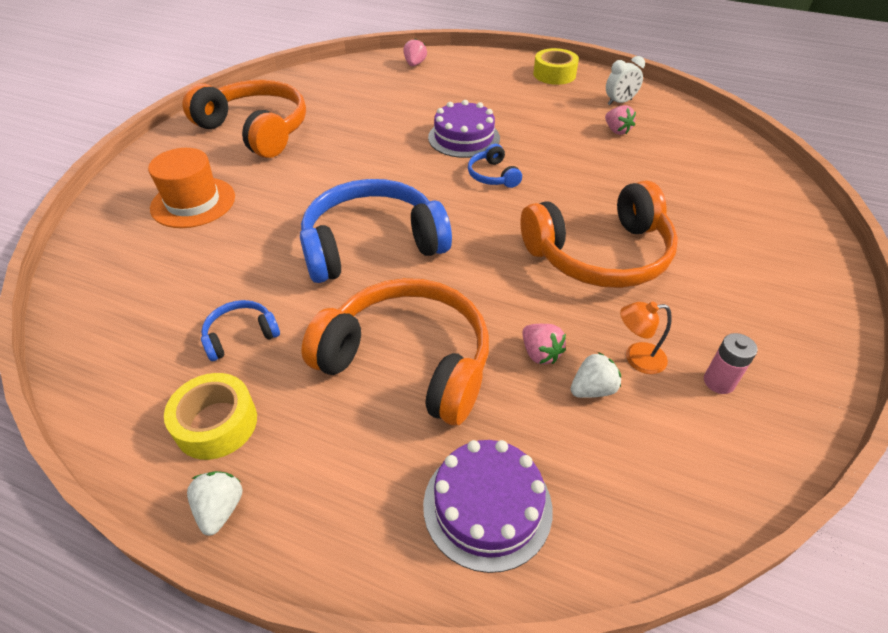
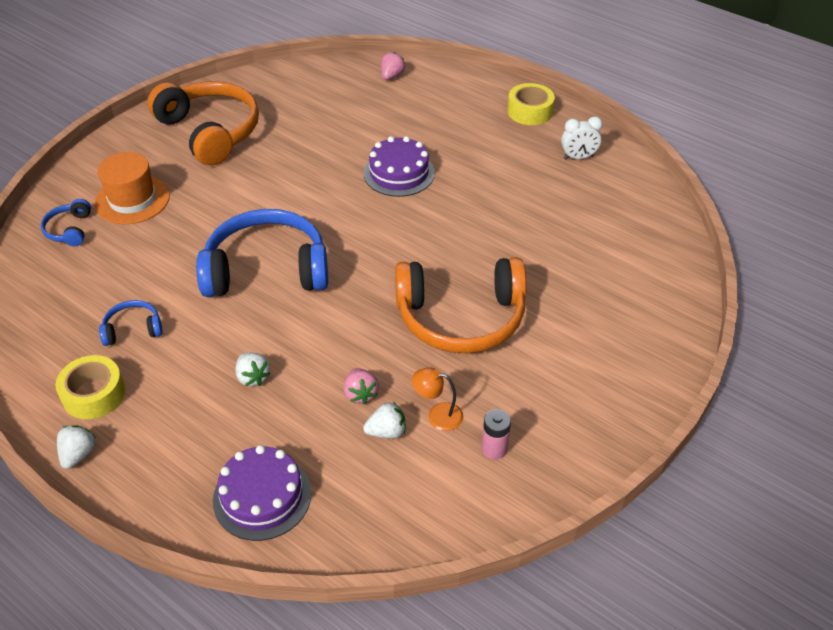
camera: 15 degrees right, 0 degrees up
orange headphones [301,278,489,425] -> white strawberry [236,353,271,386]
blue headphones [468,144,522,188] -> blue headphones moved to [41,199,91,246]
pink strawberry [605,105,636,135] -> none

